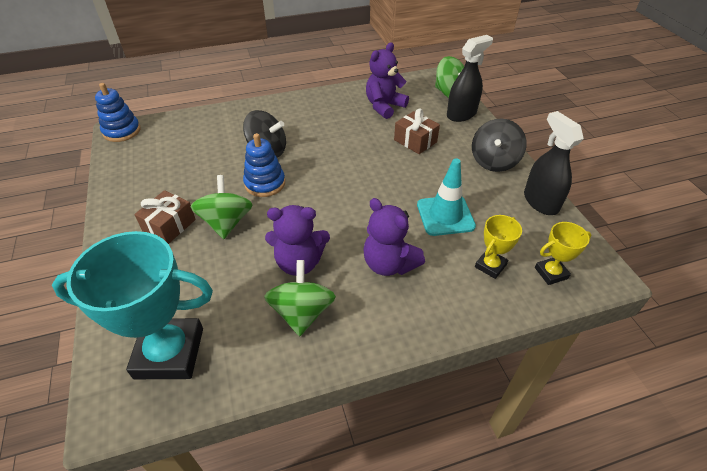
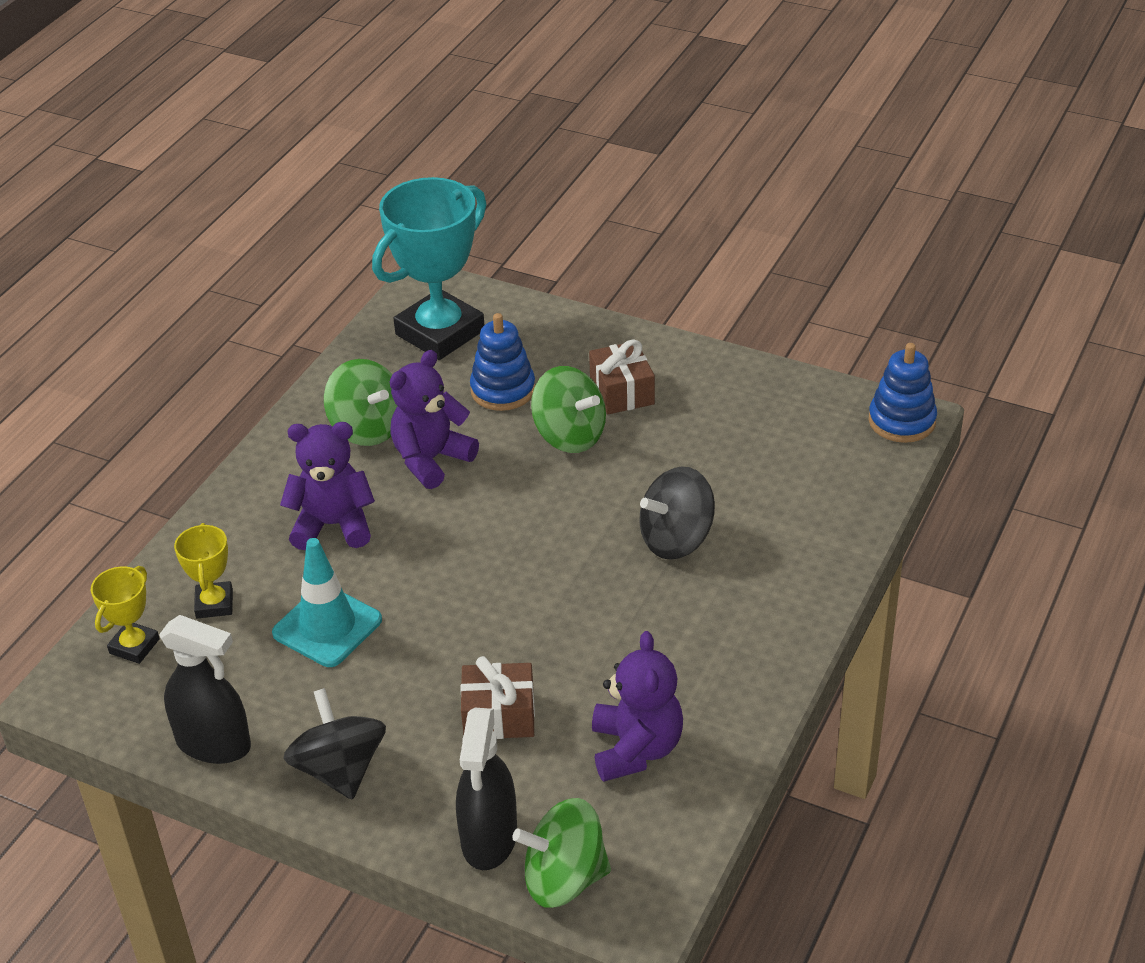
camera: 135 degrees right, 5 degrees down
blue stacking toy [243,133,285,197] -> blue stacking toy moved to [470,313,535,411]

